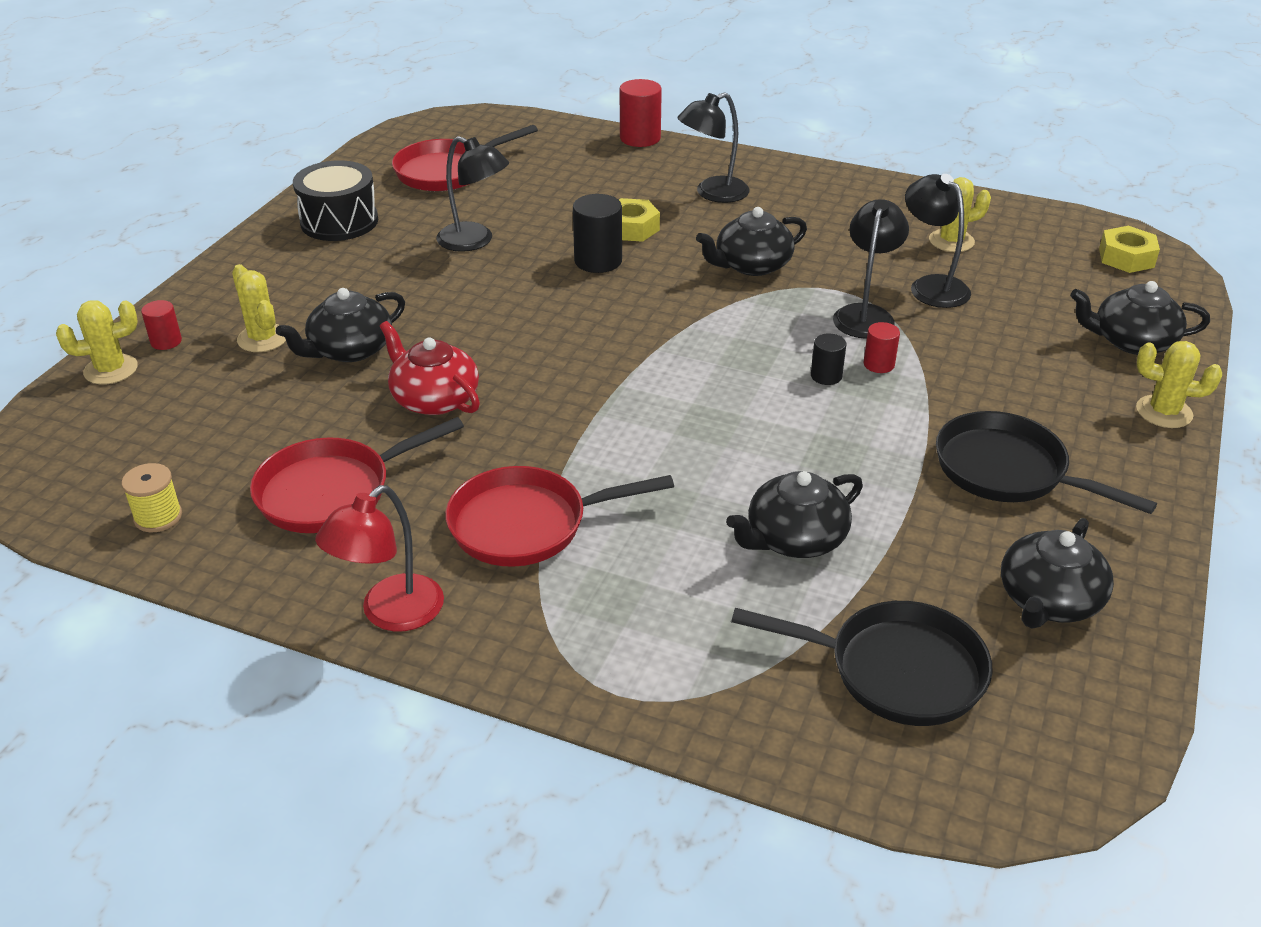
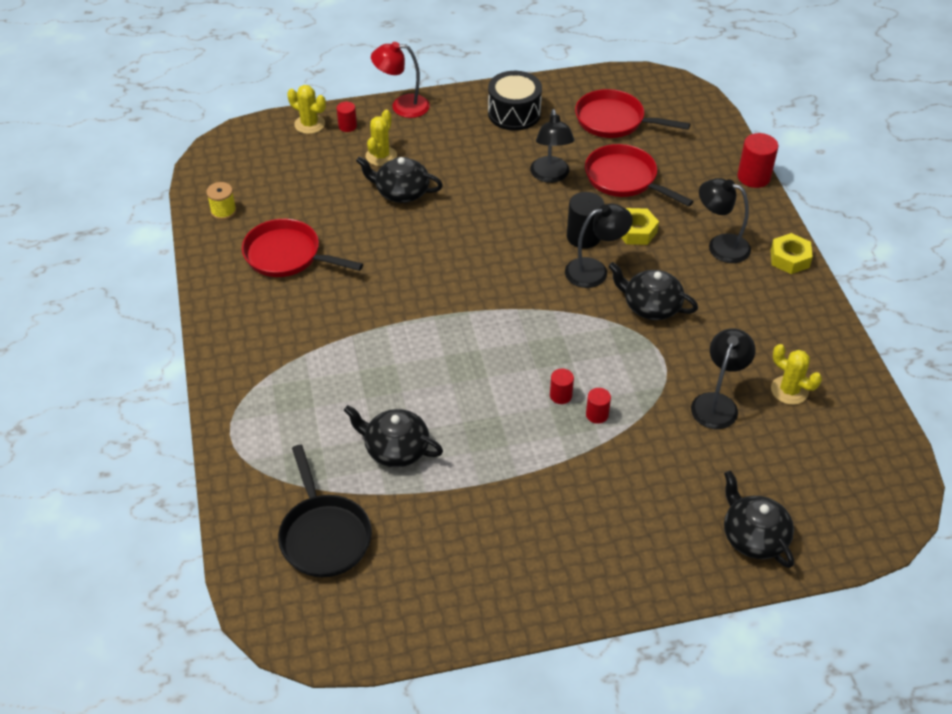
camera: 55 degrees right, 10 degrees up
red lamp [315,485,444,631] -> red lamp moved to [371,42,430,118]
red teapot [380,321,480,415] -> none
red pan [445,466,674,567] -> red pan moved to [585,144,694,207]
black cylinder [811,333,846,385] -> red cylinder [550,369,574,404]
black lamp [833,199,909,339] -> black lamp moved to [565,204,633,288]
black pan [936,411,1157,514] -> none
black teapot [1001,518,1114,628] -> none
yellow nut [1099,226,1160,273] -> yellow nut moved to [770,233,813,274]
yellow cactus [1136,341,1222,428] -> none

